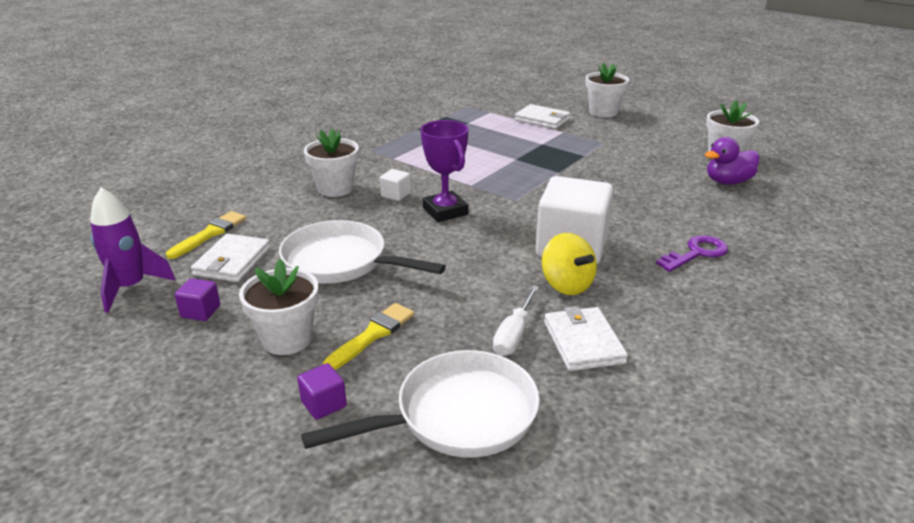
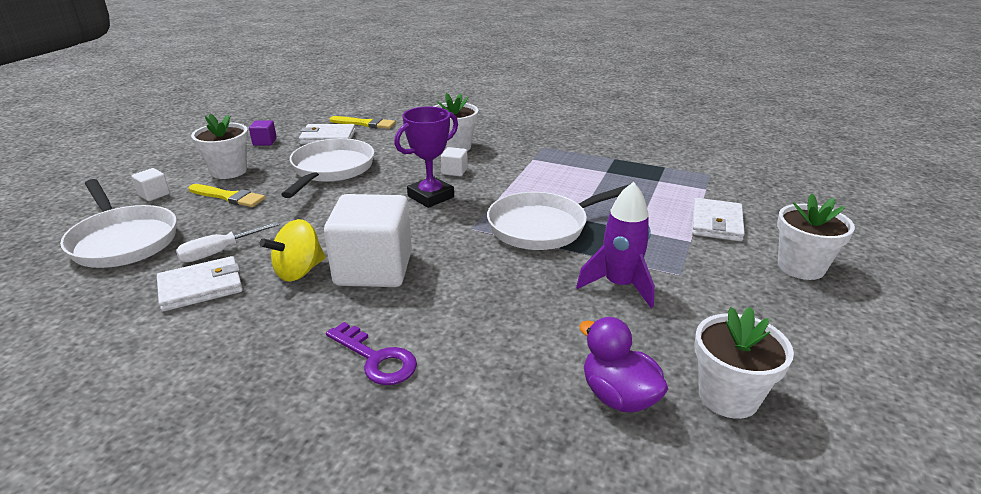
camera: 75 degrees right, 0 degrees up
purple rocket [90,187,176,313] -> purple rocket moved to [576,182,655,308]
purple cube [297,363,347,420] -> white cube [132,168,170,201]
white screwdriver [493,285,539,356] -> white screwdriver turned 45 degrees counterclockwise [176,222,280,262]
none -> white pan [487,184,630,250]

